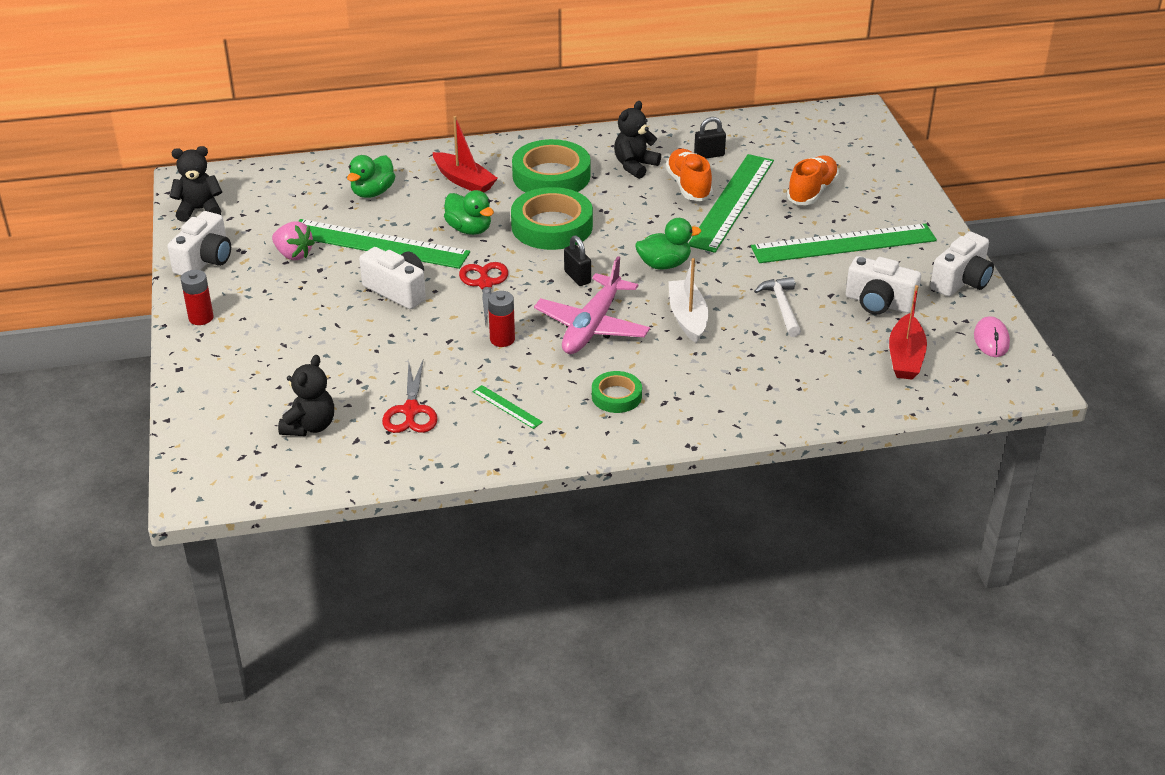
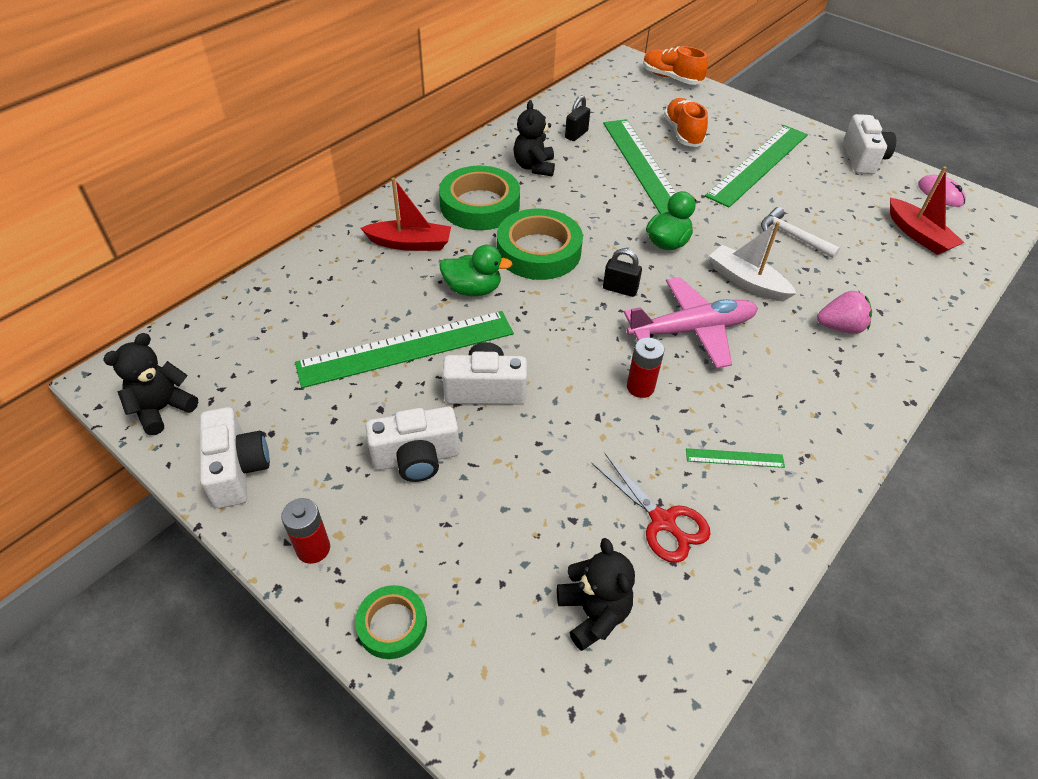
camera: 40 degrees left, 10 degrees up
pink strawberry [272,221,315,260] -> pink strawberry moved to [817,291,872,334]
green duck [347,155,395,198] -> none
red scissors [459,262,508,325] -> none
pink plane [534,256,650,354] -> pink plane turned 90 degrees counterclockwise [624,277,758,369]
green tape [592,371,642,413] -> green tape moved to [355,585,427,659]
orange shoe [666,149,713,201] -> orange shoe moved to [643,46,708,85]
white camera [846,256,921,314] -> white camera moved to [365,407,460,482]

